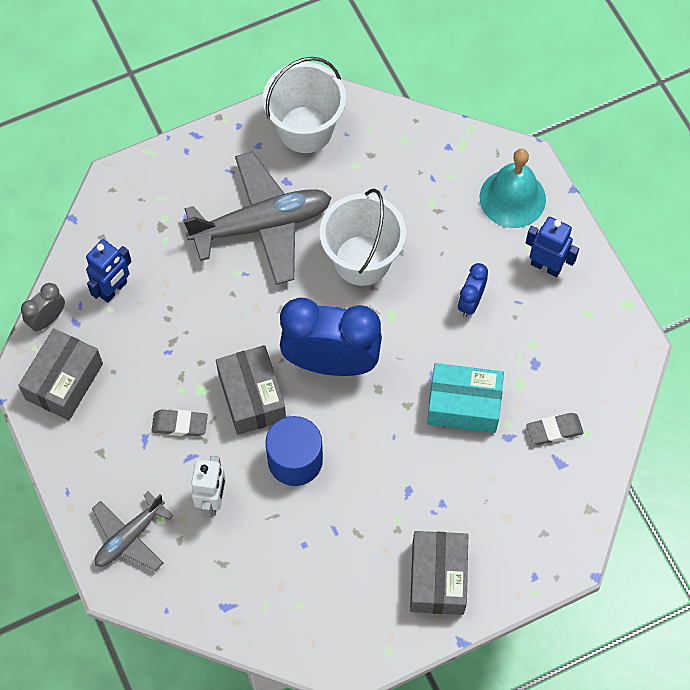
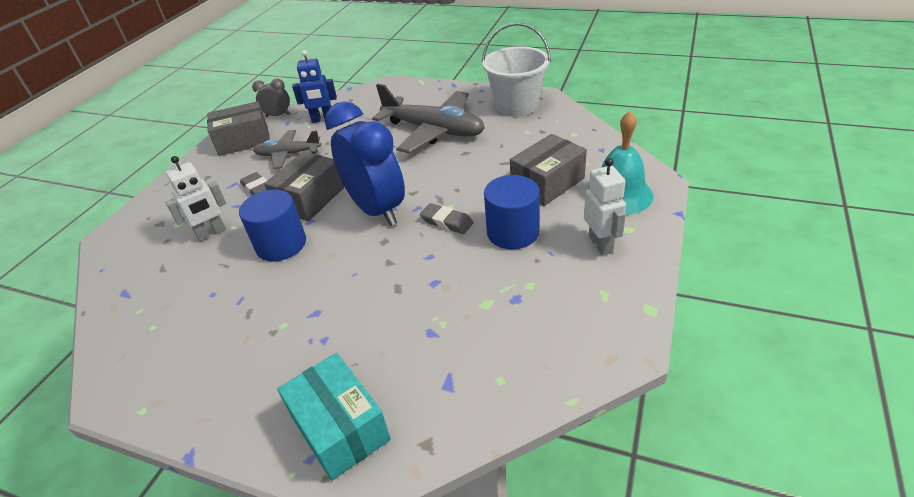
camera: 50 degrees right, 25 degrees down
grey plane [92,491,173,571] -> grey plane moved to [253,130,321,169]
white bucket [320,189,406,286] -> none
grey box [410,531,468,615] -> grey box moved to [510,134,587,206]
turquoise box [427,363,504,433] -> turquoise box moved to [277,353,391,481]
blue clock [458,263,488,317] -> blue cylinder [484,175,540,249]
blue robot [526,217,579,277] -> white robot [584,158,626,256]
grey eraser [526,413,584,445] -> grey eraser moved to [420,203,474,234]

